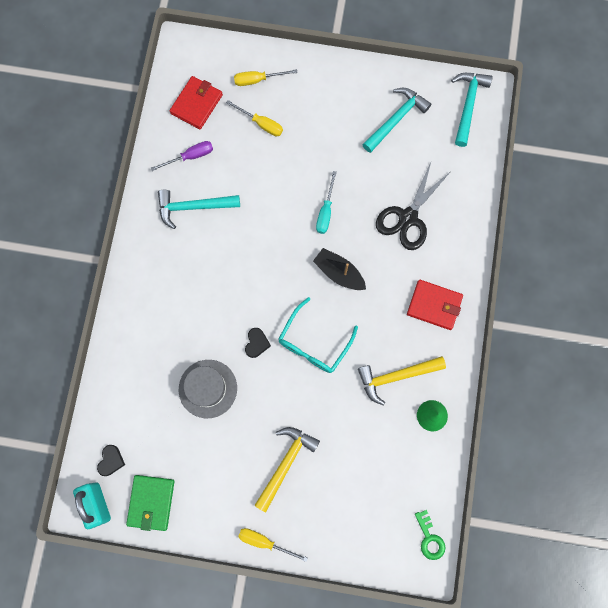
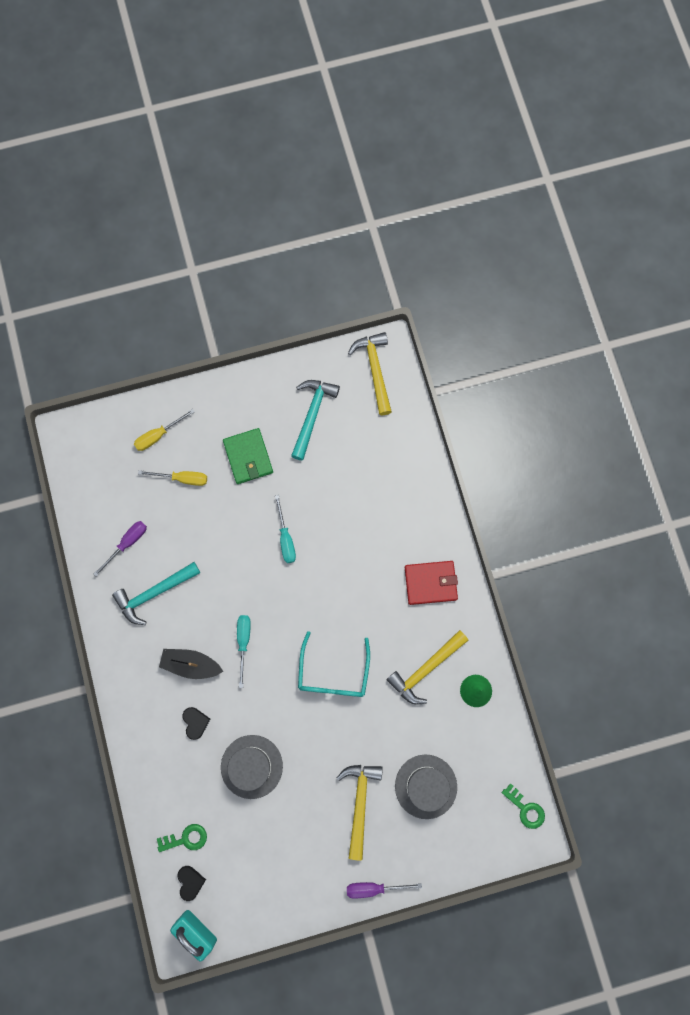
camera: 25 degrees left, 0 degrees up
green wallet [126,475,175,531] -> green wallet moved to [223,428,273,484]
red wallet [170,76,223,129] -> none
yellow screwdriver [238,528,308,562] -> purple screwdriver [347,882,422,899]
black heart [245,328,271,358] -> black heart moved to [183,707,210,740]
black boat [313,248,366,290] -> black boat moved to [159,649,223,679]
black scissors [376,162,451,250] -> none
turquoise hammer [451,73,493,147] -> yellow hammer [348,332,392,415]
none -> green key [157,824,207,852]
none -> turquoise screwdriver [237,615,251,688]
none -> grey hat [395,754,457,819]

